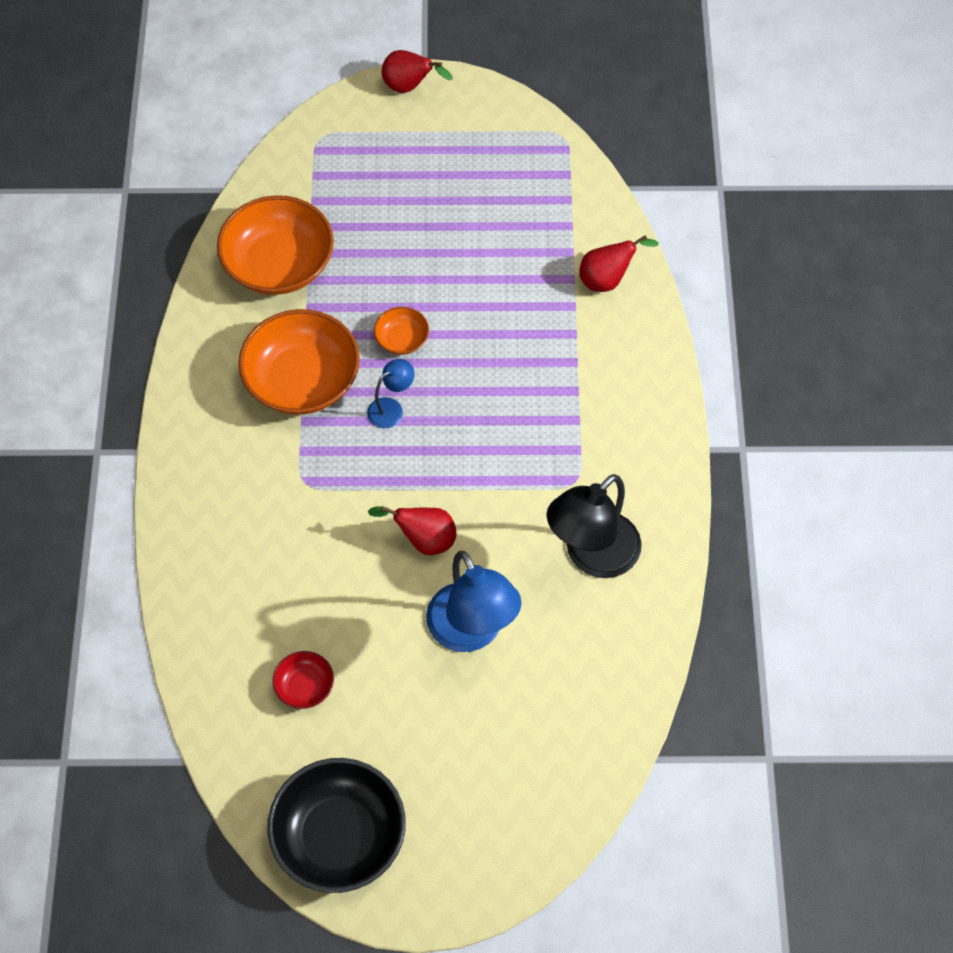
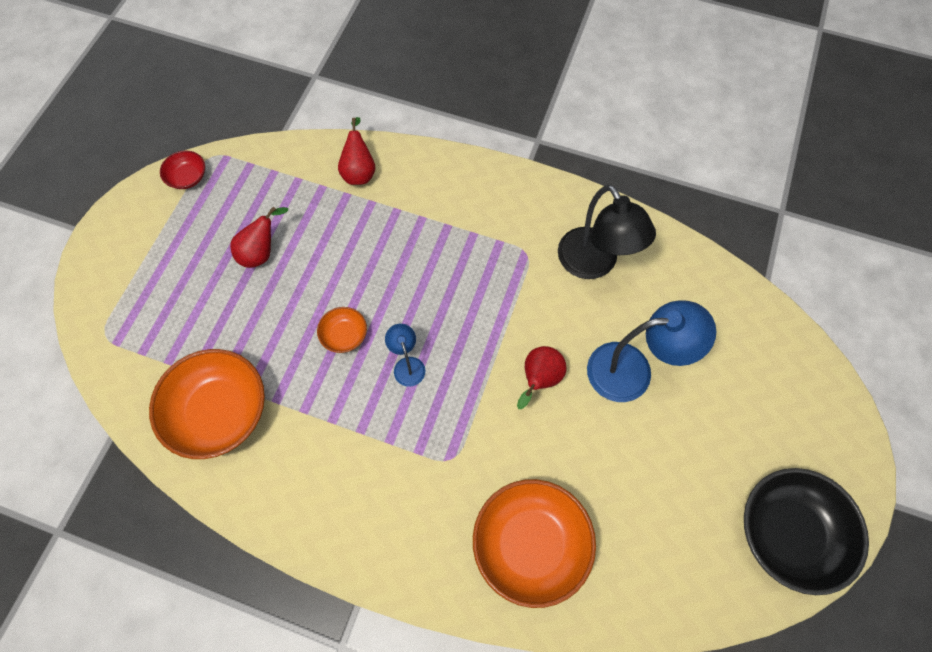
camera: 70 degrees left, 5 degrees up
orange bowl [238,309,360,415] -> orange bowl moved to [473,479,596,608]
red bowl [273,651,334,709] -> red bowl moved to [160,150,205,189]
red pear [382,50,453,93] -> red pear moved to [230,207,288,268]

